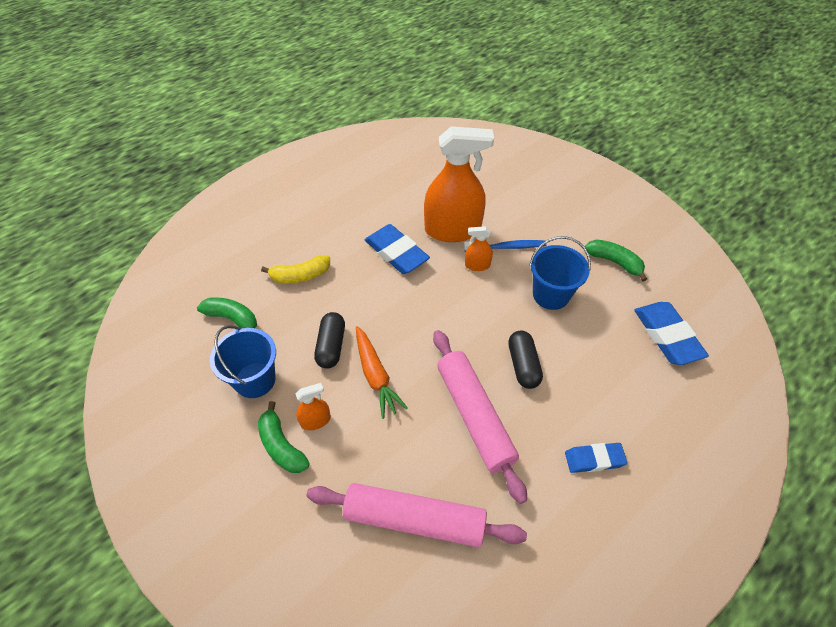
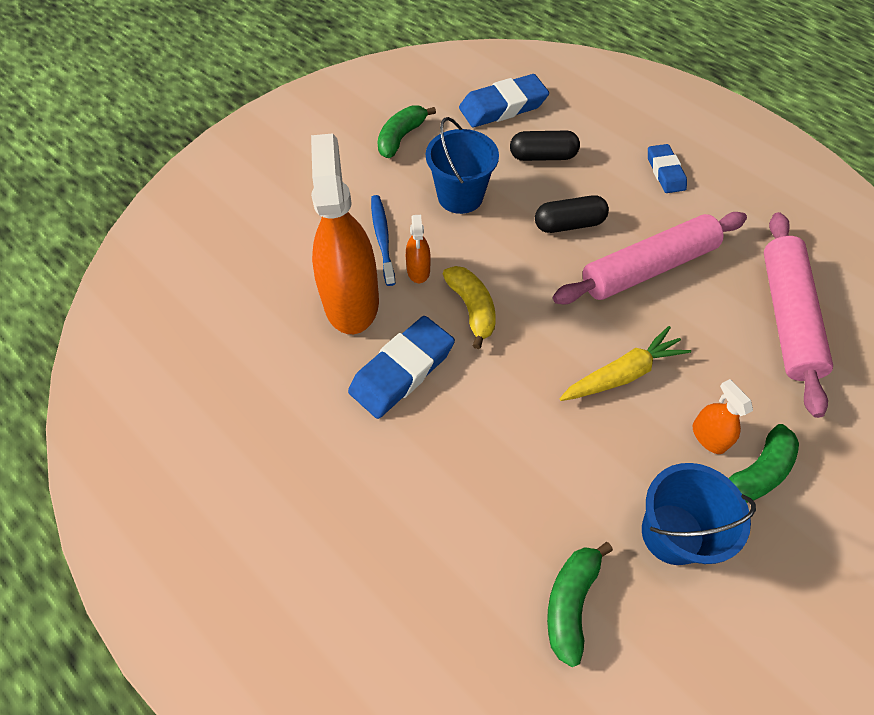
camera: 95 degrees left, 5 degrees up
yellow banana [261,255,330,284] -> yellow banana moved to [443,266,496,349]
black capsule [314,312,345,369] -> black capsule moved to [510,131,580,161]
orange carrot [356,326,408,419] -> yellow carrot [560,326,691,401]

